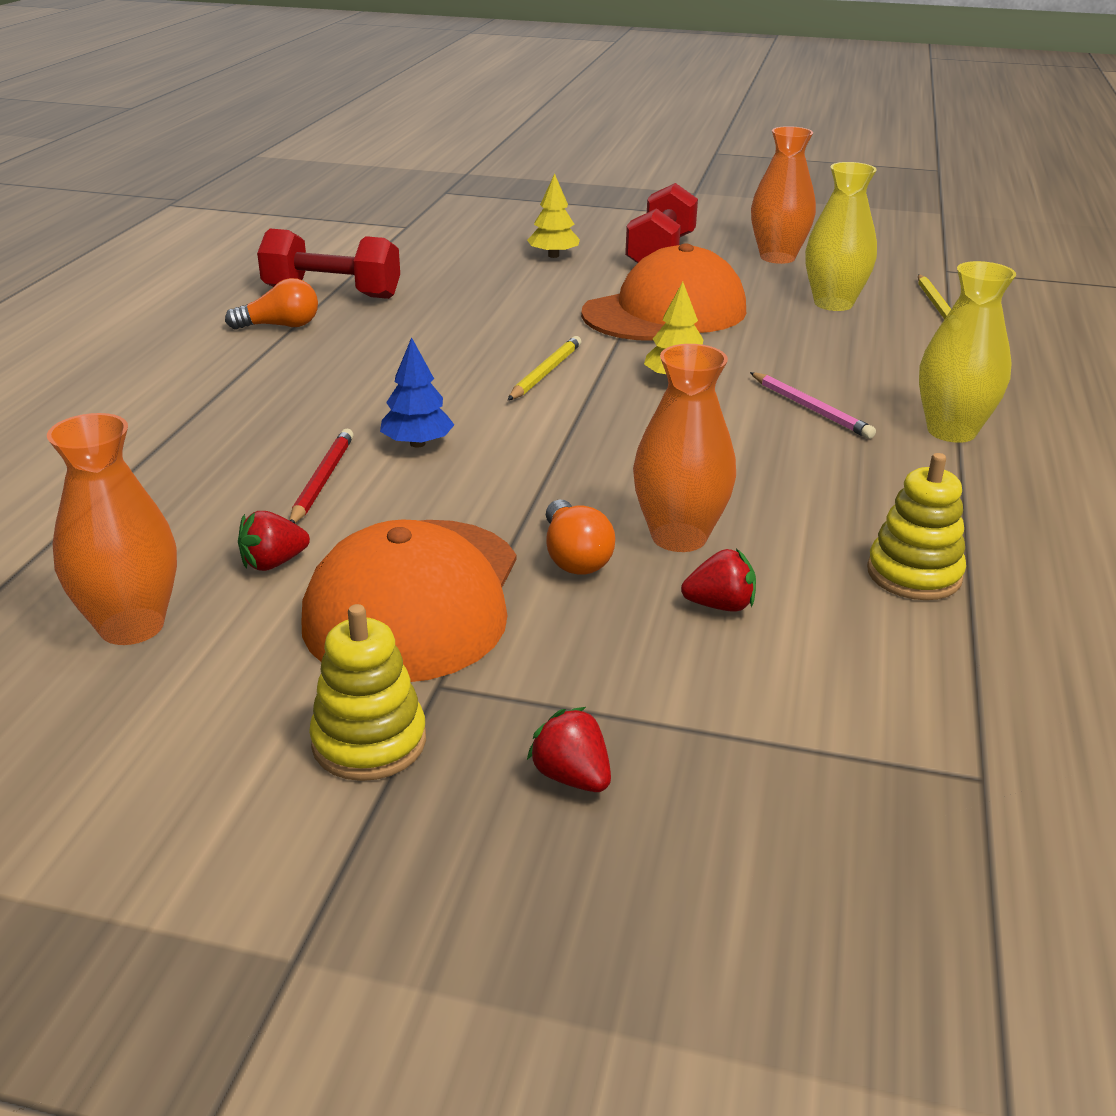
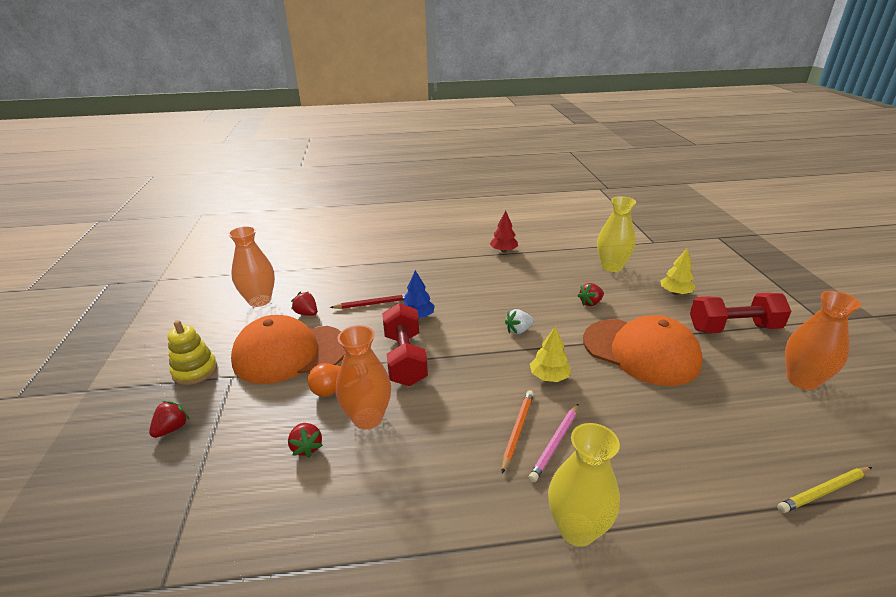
camera: 70 degrees right, 0 degrees up
orange light bulb [225,278,318,330] -> red tree [490,210,518,252]
red dumbbell [257,229,400,299] -> red dumbbell moved to [382,303,428,386]
yellow pencil [508,336,582,400] -> white strawberry [505,309,534,334]
yellow vase [805,162,877,311] -> yellow vase moved to [597,196,636,272]
yellow stacking toy [867,453,966,600] -> none
none -> orange pencil [502,390,534,473]
none -> red strawberry [577,283,604,306]

